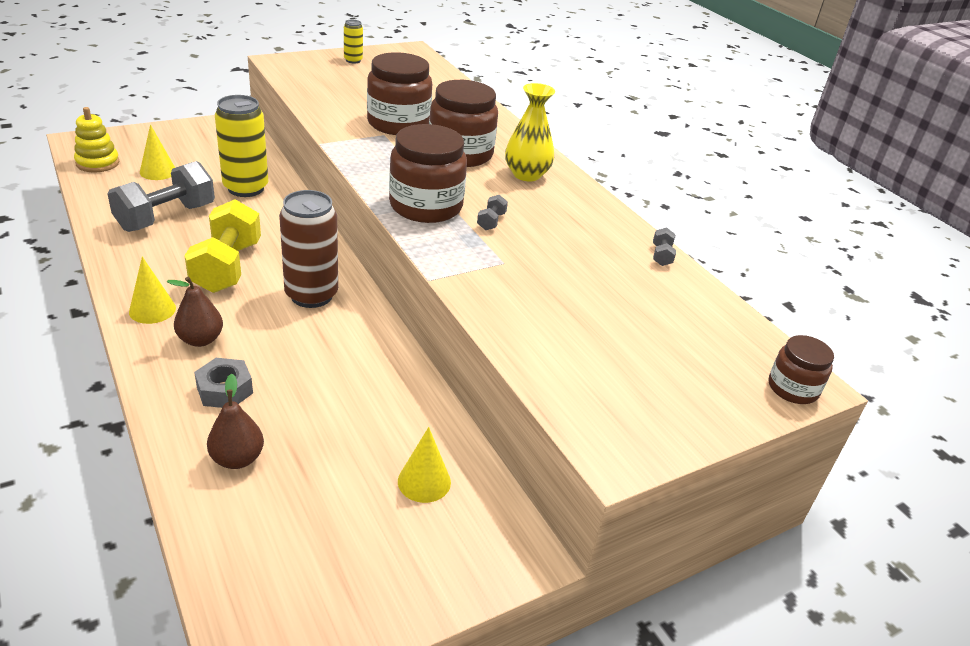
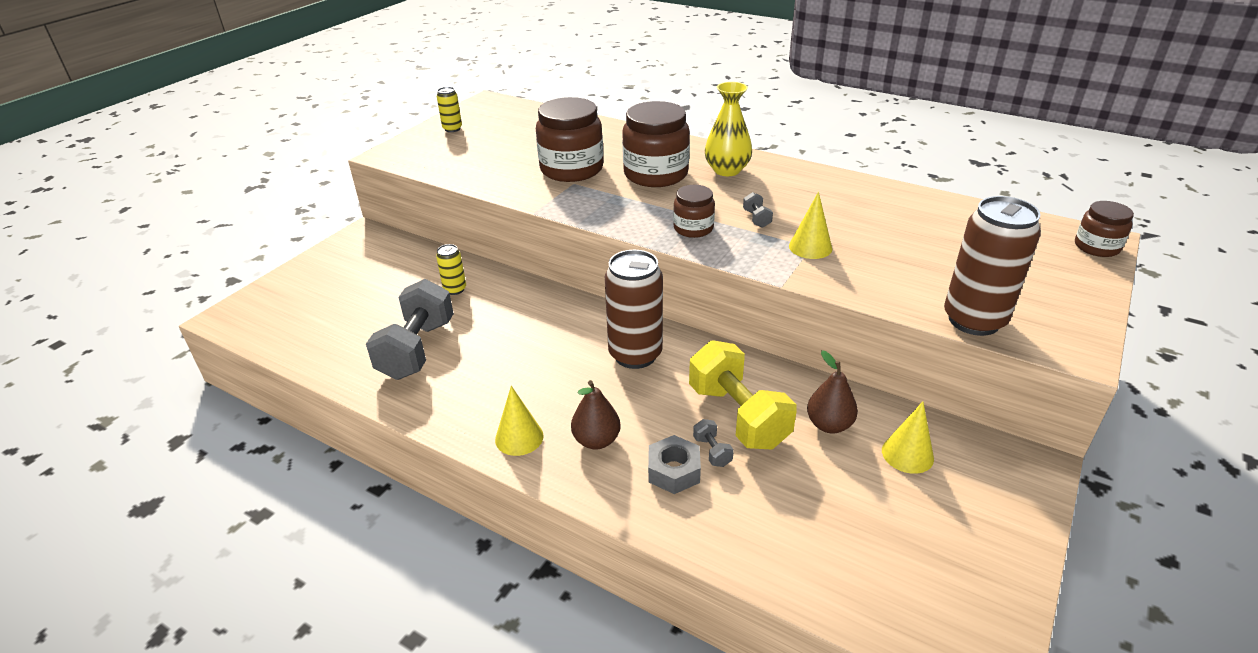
camera: 25 degrees left, 0 degrees up
yellow stacking toy [74,107,119,172] -> none
yellow cone [140,124,175,180] -> yellow cone moved to [789,192,832,259]
yellow dumbbell [185,199,261,293] -> yellow dumbbell moved to [689,340,797,450]
brown pear [207,374,264,469] -> brown pear moved to [807,350,858,434]
yellow can [215,95,268,197] -> yellow can [436,244,466,295], size x0.49
brown jar [389,124,467,223] -> brown jar [673,185,715,238], size x0.55
grey dumbbell [653,227,676,266] -> grey dumbbell moved to [693,419,734,467]
none -> brown can [944,196,1041,336]

